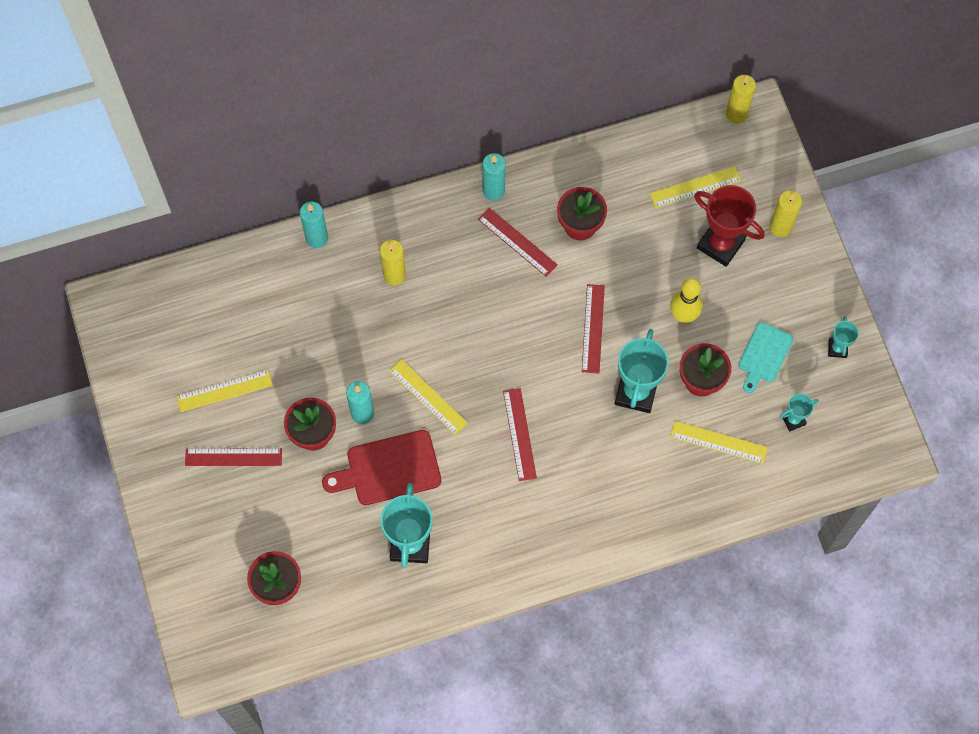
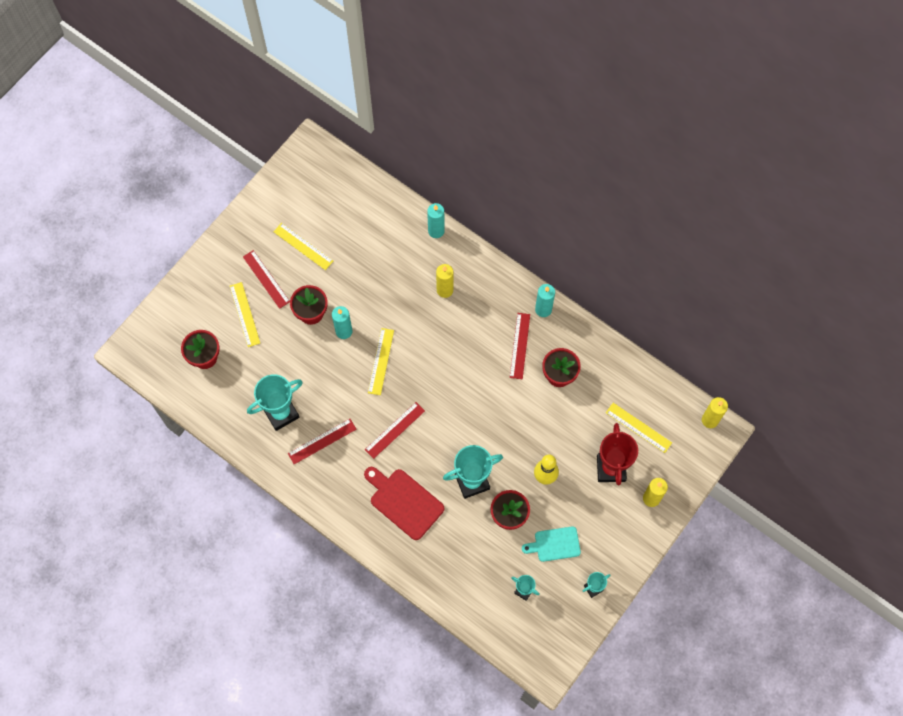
camera: 55 degrees right, 0 degrees up
red cutting board [322,430,441,505] -> red cutting board moved to [364,467,444,540]
red ruler [582,284,605,374] -> red ruler moved to [288,419,356,464]
yellow ruler [670,421,768,464] -> yellow ruler moved to [230,282,260,347]

